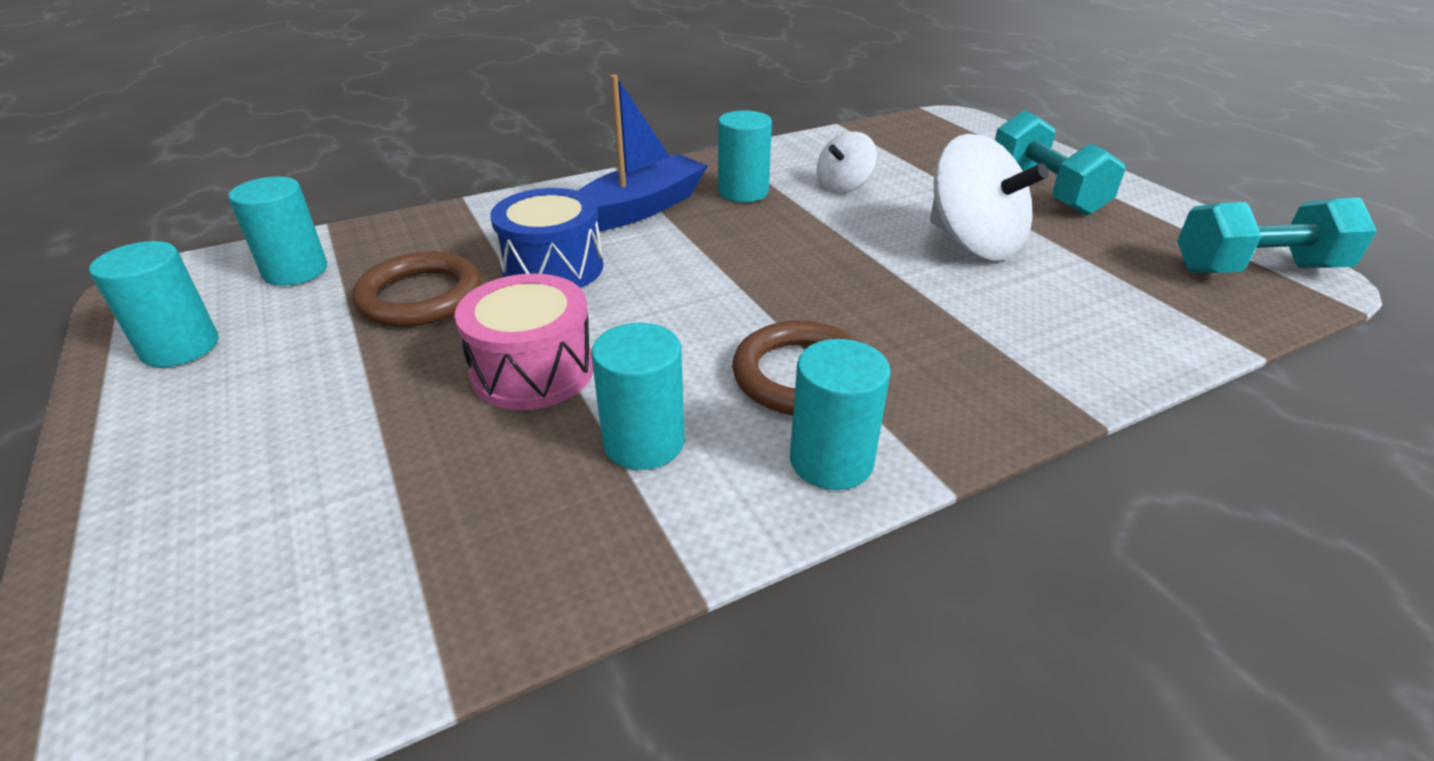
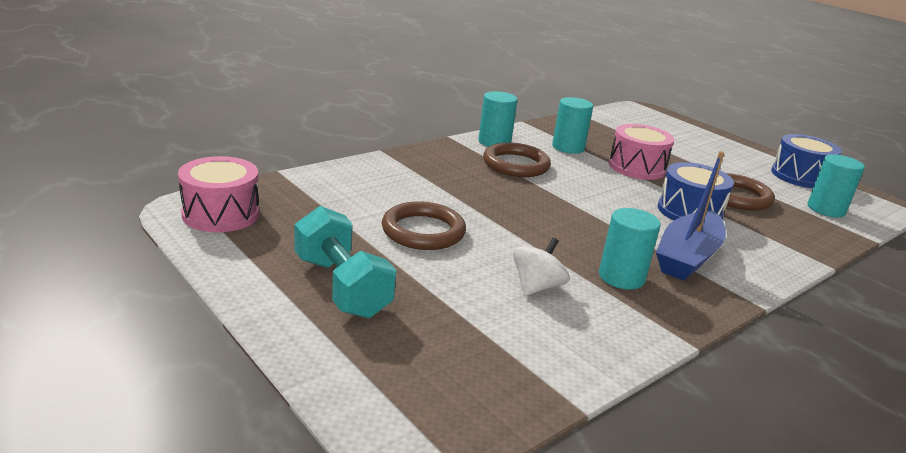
camera: 165 degrees right, 10 degrees down
turquoise cylinder [89,241,218,367] -> blue drum [771,134,842,188]
white spinning top [930,134,1049,260] -> brown ring [382,201,466,250]
turquoise dumbbell [1177,198,1377,273] -> pink drum [178,156,259,232]

